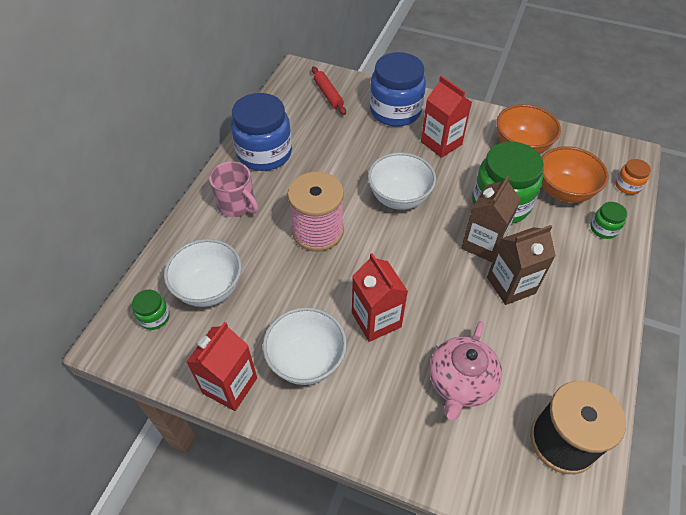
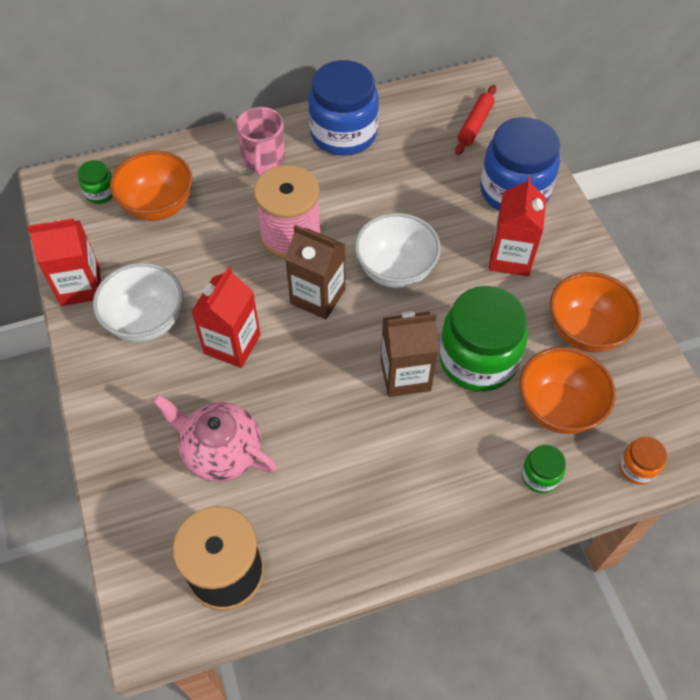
camera: 50 degrees right, 5 degrees up
white bowl [164,239,242,307] -> orange bowl [110,151,192,221]
pink teapot [429,321,502,420] -> pink teapot turned 45 degrees clockwise [153,395,277,482]
brown carton [487,225,556,305] -> brown carton moved to [285,225,346,319]

